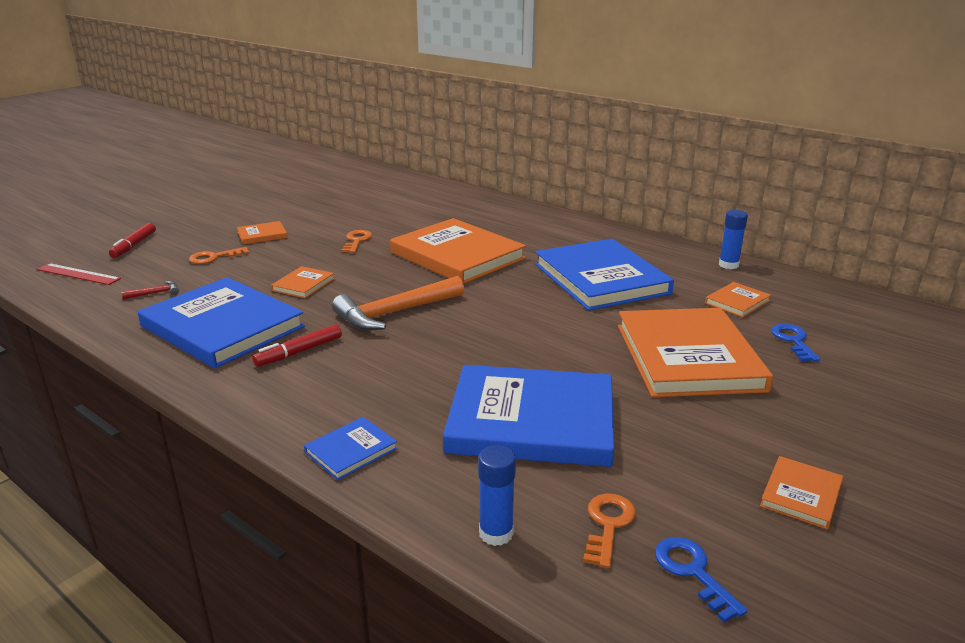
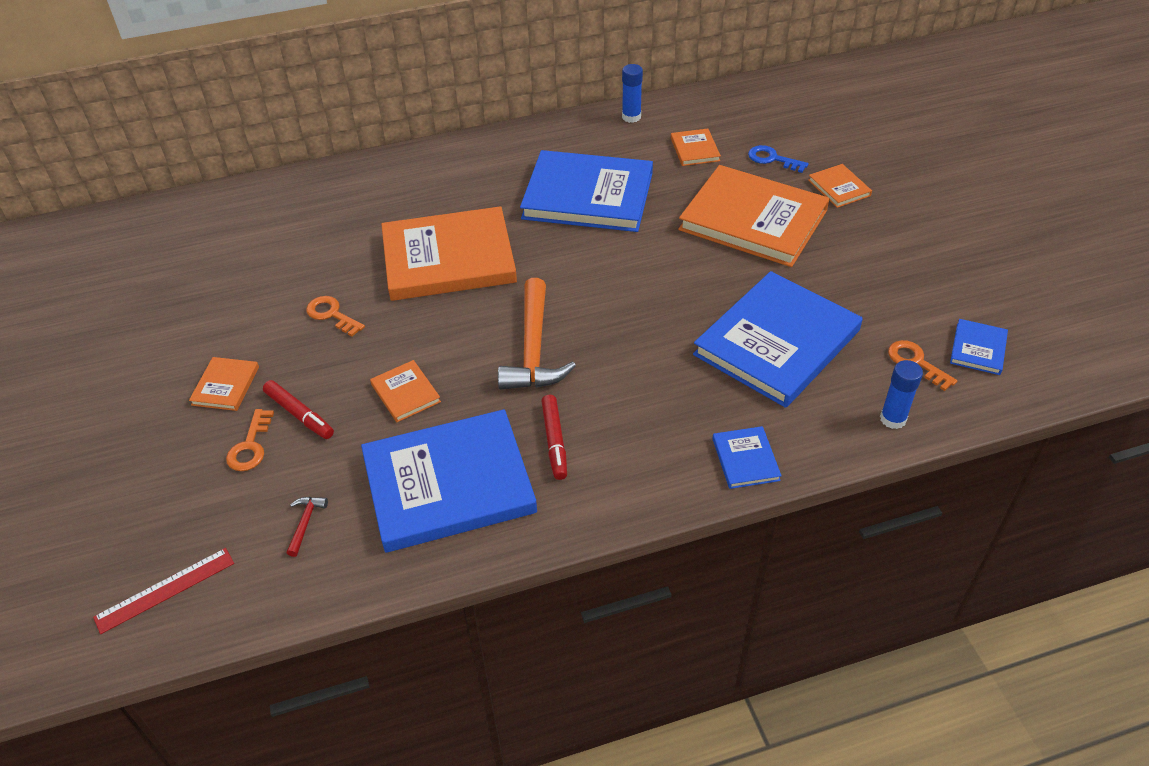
camera: 55 degrees left, 20 degrees up
red marker [109,223,156,258] -> red marker moved to [263,380,334,439]
blue key [655,537,748,622] -> blue book [950,319,1008,375]
orange book [760,456,843,530] -> orange book moved to [808,164,872,208]

